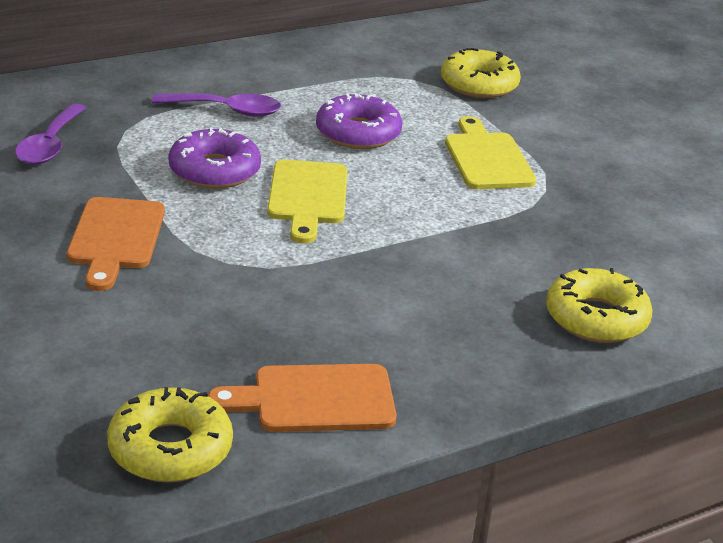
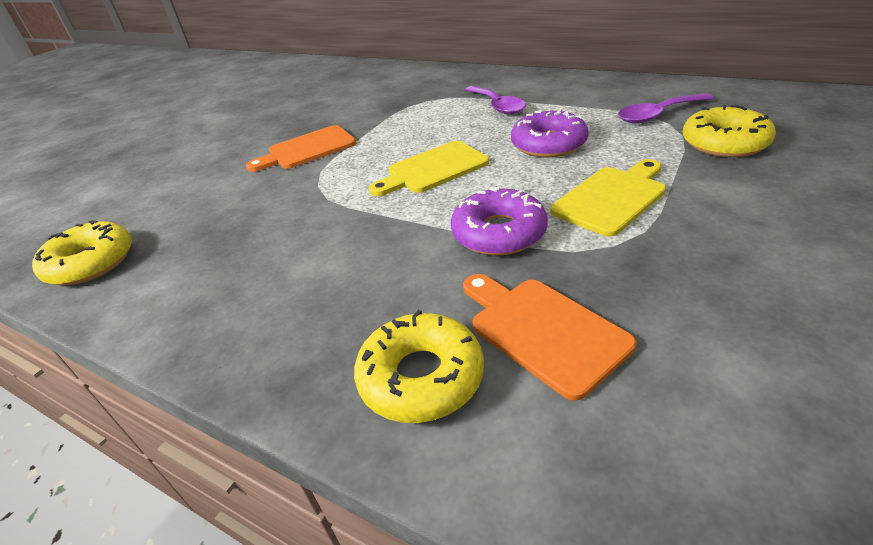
camera: 65 degrees right, 5 degrees up
purple spoon [15,103,86,165] -> purple spoon moved to [618,93,714,124]
purple donut [168,127,261,189] -> purple donut moved to [451,187,548,255]
orange cutting board [208,364,397,432] -> orange cutting board moved to [463,274,636,401]

